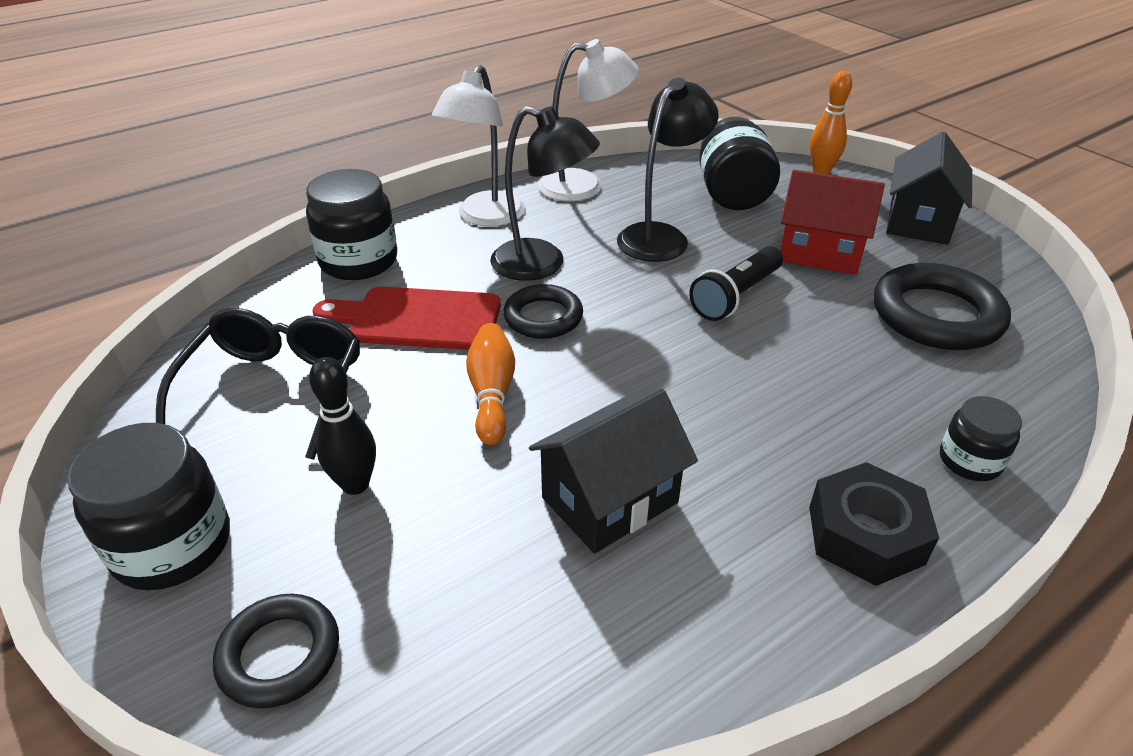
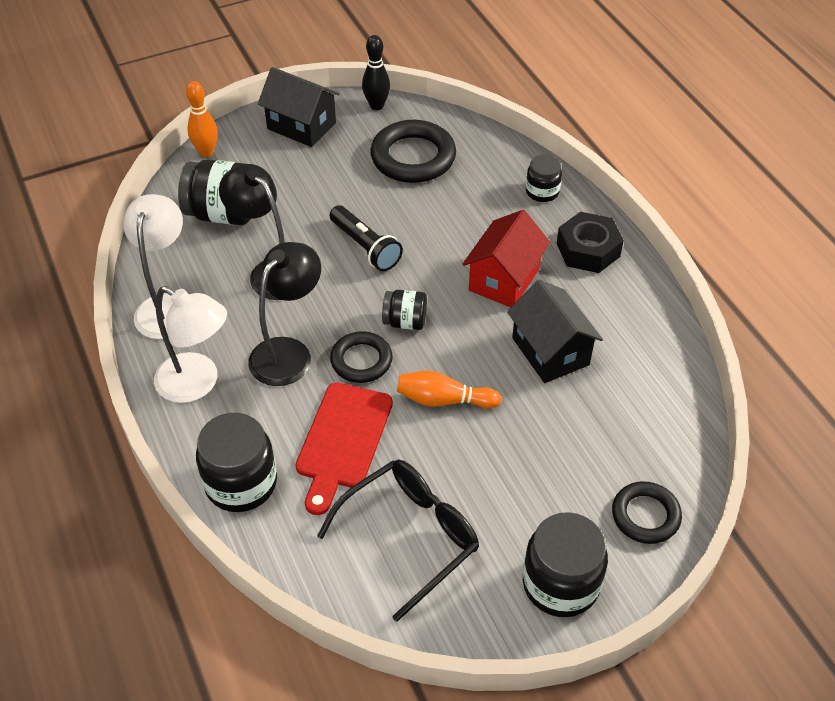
camera: 80 degrees left, 10 degrees up
black glasses [156,308,360,460] -> black glasses turned 120 degrees clockwise [317,459,479,622]
black bowling pin [309,357,376,495] -> black bowling pin moved to [362,35,390,110]
red house [780,170,885,275] -> red house moved to [463,210,550,307]
none -> black jar [382,290,427,330]

